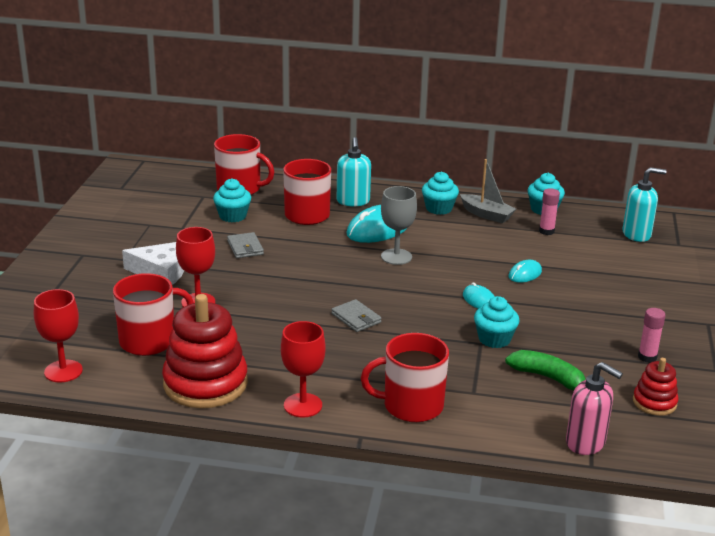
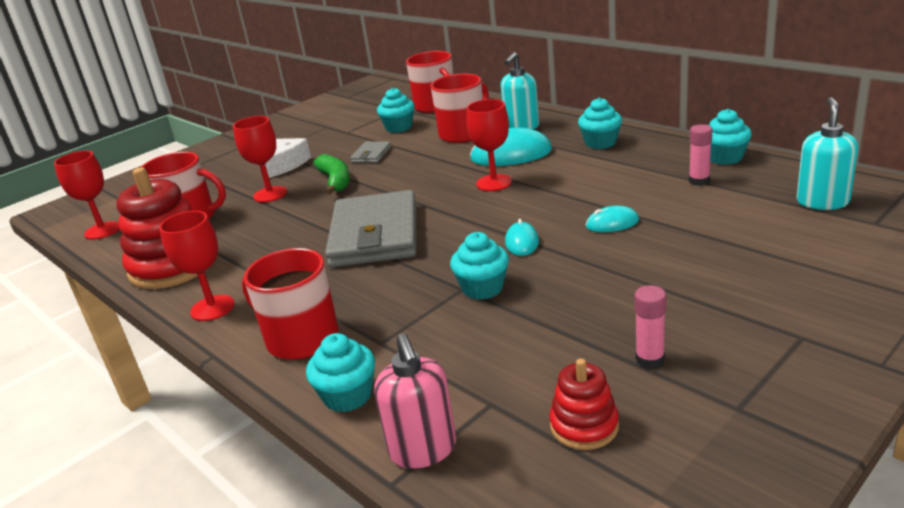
camera: 40 degrees right, 0 degrees up
grey wallet [331,299,382,332] -> grey wallet [325,190,416,268], size x2.35
grey goblet [381,186,417,265] -> red goblet [467,99,512,191]
grey boat [460,159,516,223] -> none
green banana [505,350,586,390] -> green banana moved to [313,154,350,195]
turquoise soap dispenser [623,167,666,242] -> turquoise soap dispenser turned 105 degrees counterclockwise [796,97,858,210]
none -> turquoise cupcake [306,333,375,412]

